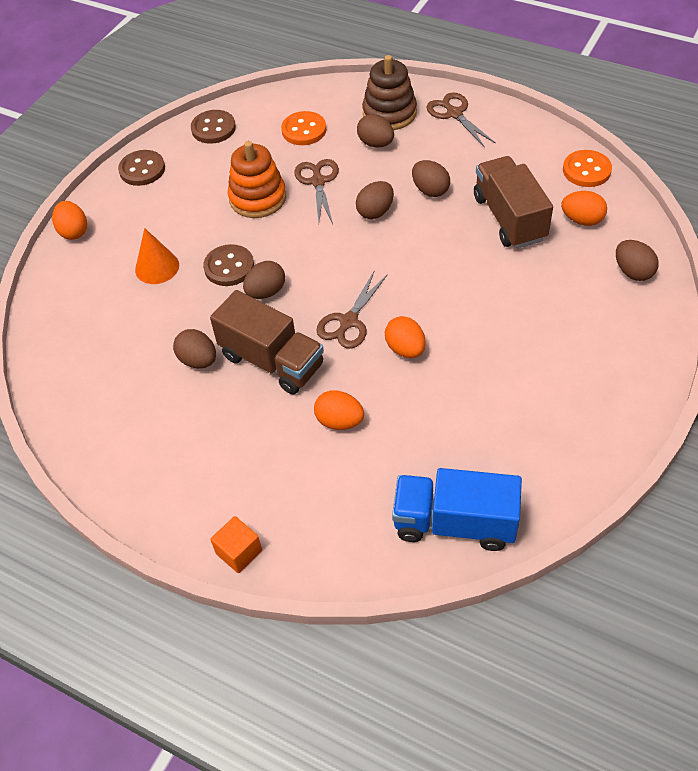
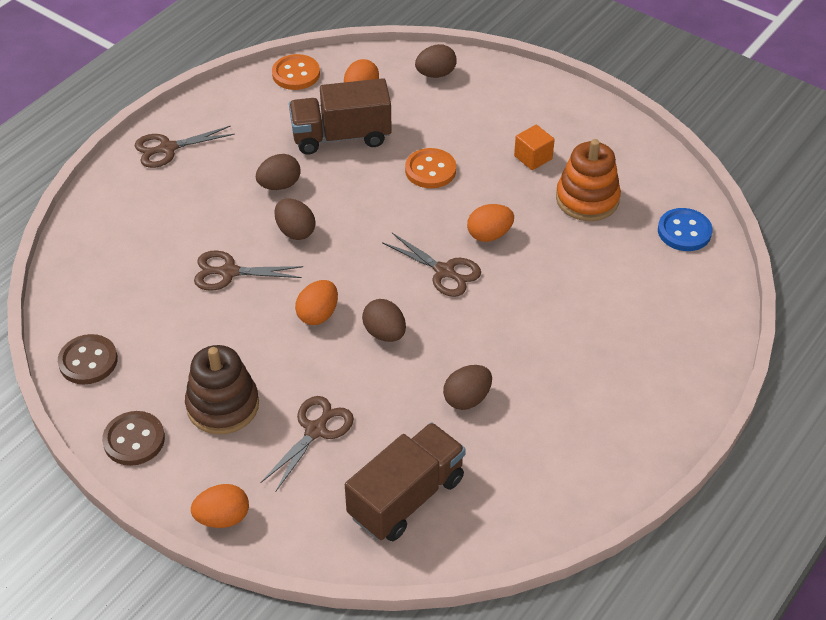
camera: 85 degrees left, 5 degrees down
orange cone [135,228,179,284] -> brown scissors [261,396,354,492]
brown button [203,244,254,286] -> none
brown truck [210,290,324,394] -> brown truck moved to [345,422,466,541]
orange cube [210,516,262,573] -> orange cube moved to [514,125,555,170]
orange stacking toy [227,141,286,218] -> orange stacking toy moved to [556,139,621,221]
orange button [281,111,326,145] -> orange button moved to [405,148,456,188]
orange egg [314,390,364,430] -> orange egg moved to [295,280,338,325]
brown egg [357,114,394,148] -> none
brown stacking toy [362,55,417,130] -> brown stacking toy moved to [185,345,259,434]
blue truck [392,468,522,551] -> blue button [658,208,712,251]

